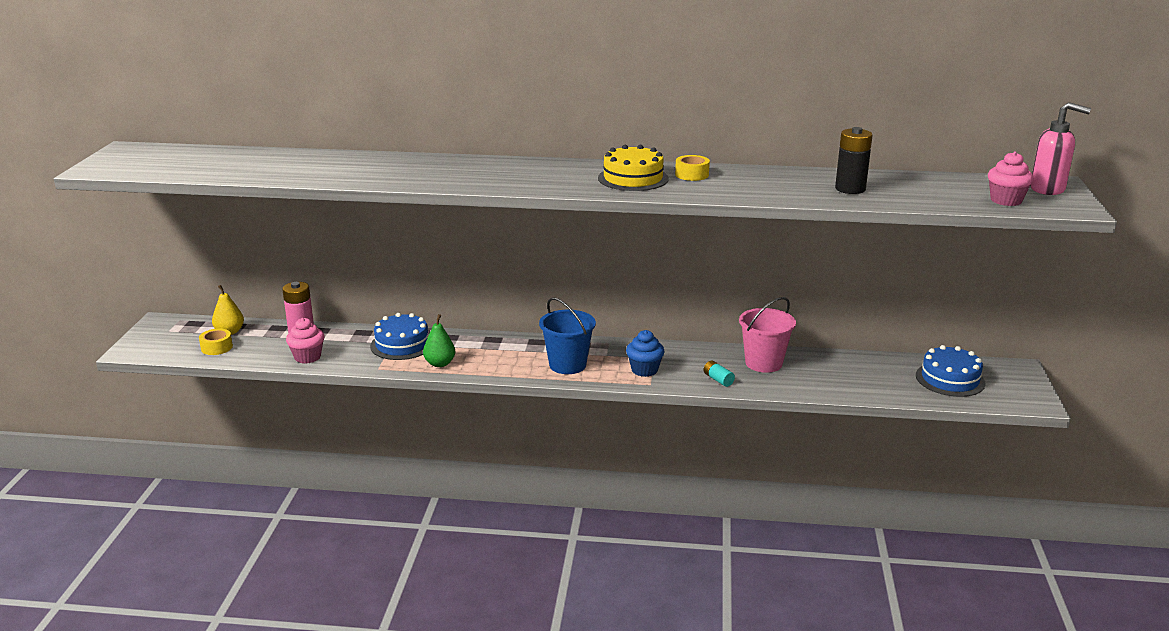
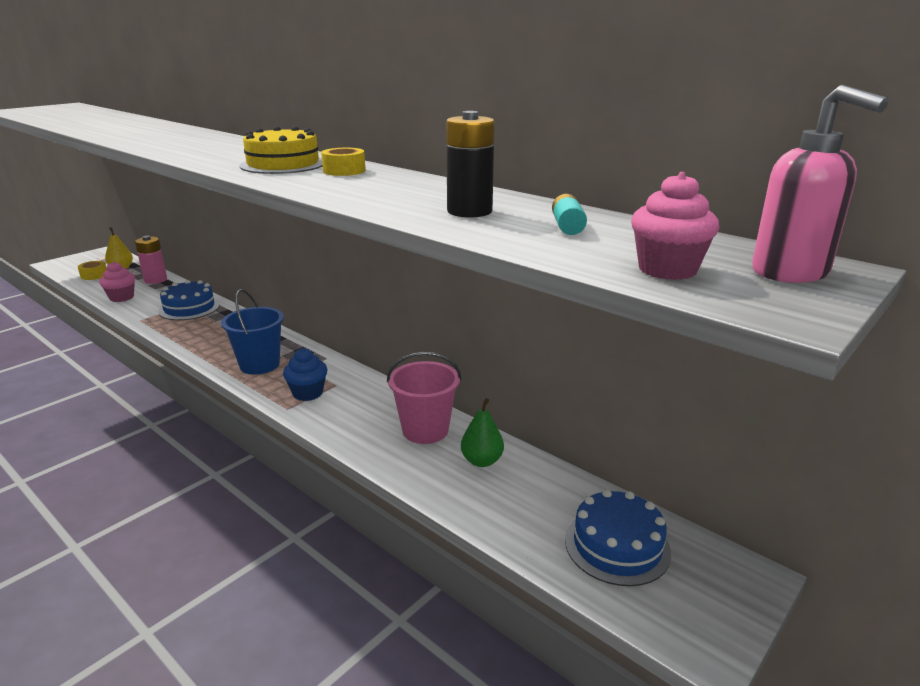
camera: 35 degrees right, 0 degrees up
green pear [423,314,455,367] -> green pear moved to [461,398,504,467]
turquoise battery [703,361,735,387] -> turquoise battery moved to [552,194,587,235]

